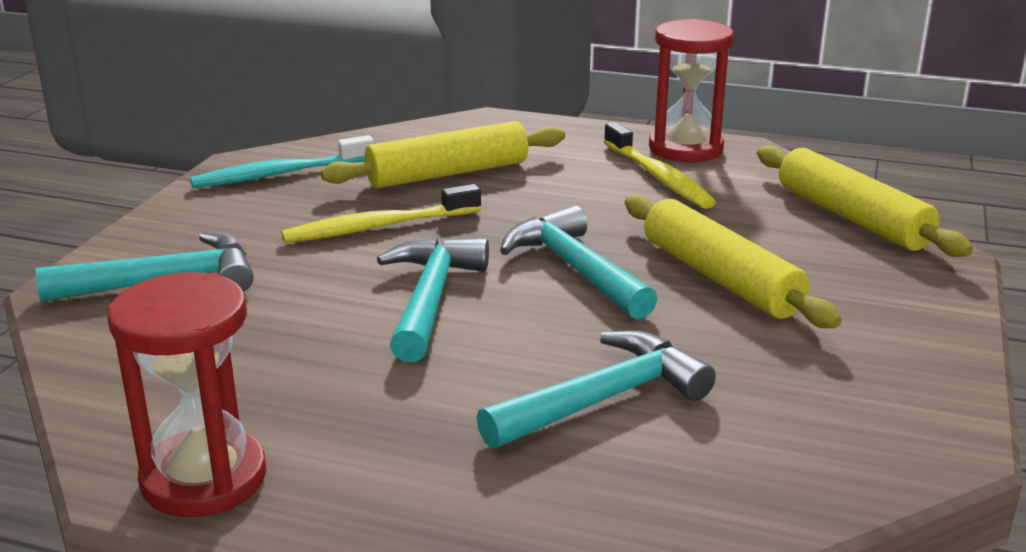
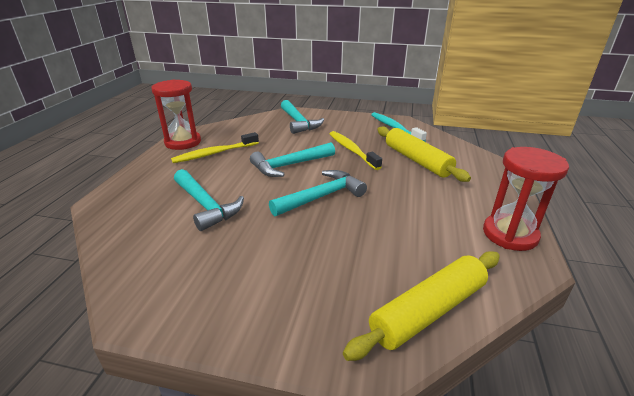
camera: 85 degrees right, 5 degrees up
turquoise hammer [377,237,489,362] -> turquoise hammer turned 150 degrees clockwise [250,142,335,177]
yellow toothbrush [604,122,716,209] -> yellow toothbrush moved to [171,132,259,163]
yellow rolling pin [625,195,842,328] -> none

